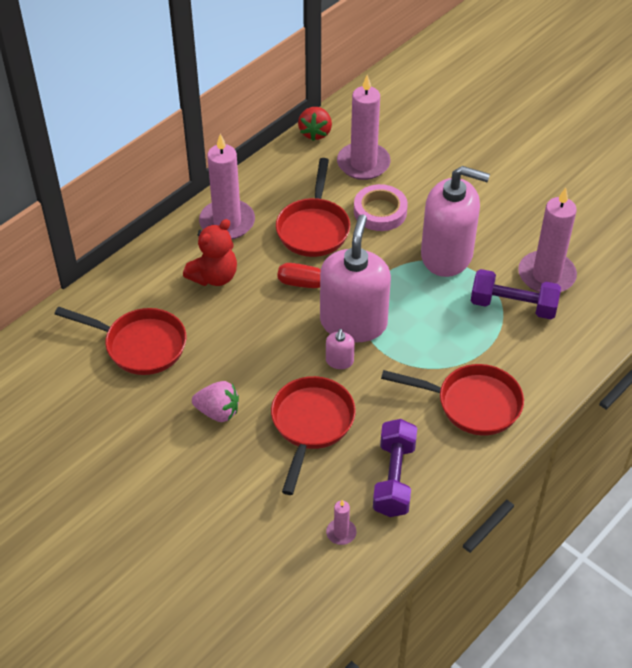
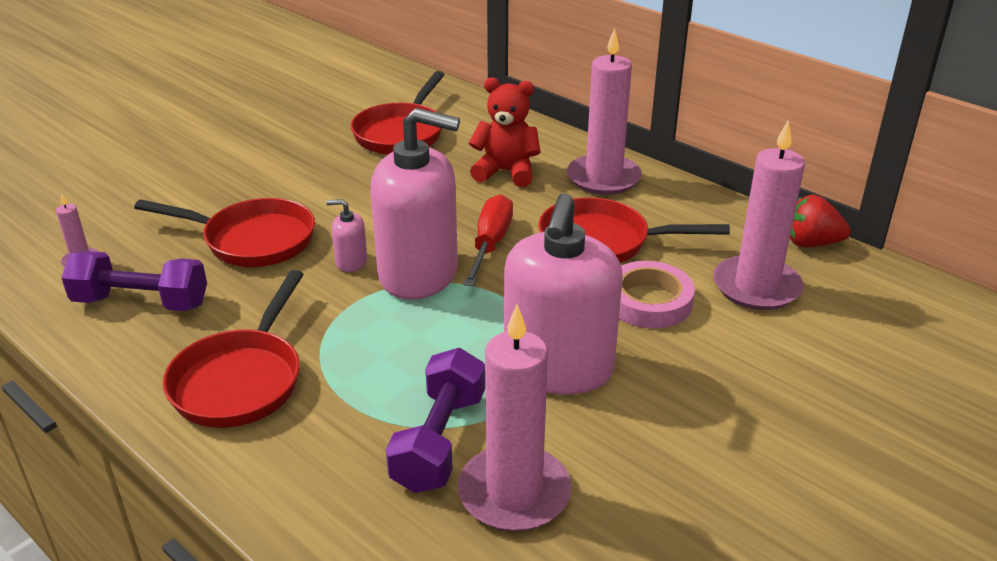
camera: 90 degrees right, 15 degrees down
red teddy bear [183,219,237,286] -> red teddy bear turned 150 degrees clockwise [469,77,541,187]
pink strawberry [192,381,239,422] -> none

